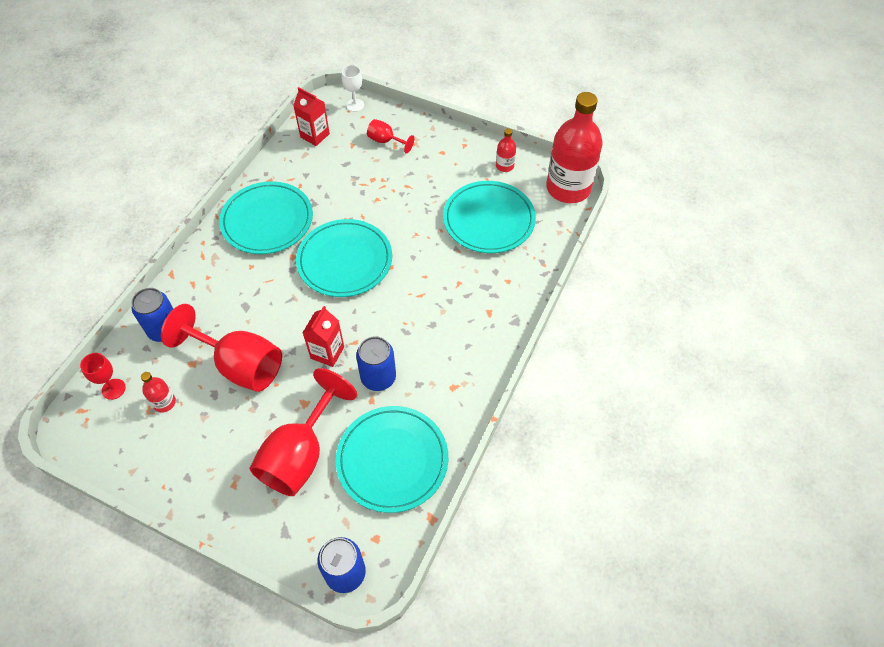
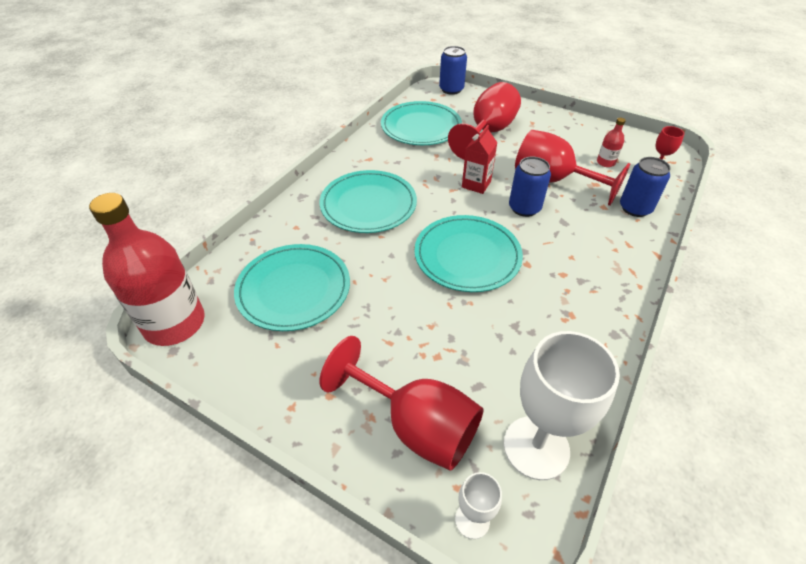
camera: 175 degrees left, 10 degrees down
turquoise plate [219,181,313,254] -> turquoise plate moved to [320,170,417,233]
red carton [293,87,330,146] -> white goblet [504,331,620,480]
blue can [356,336,396,391] -> blue can moved to [509,157,551,217]
red goblet [367,119,414,154] -> red goblet [320,336,484,471], size x2.07
red bottle [496,128,516,172] -> none

